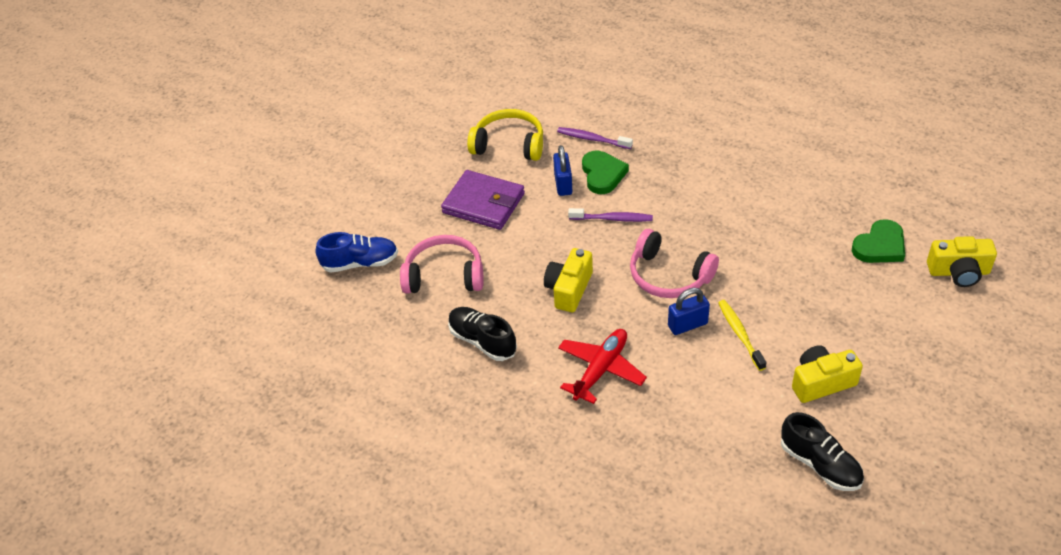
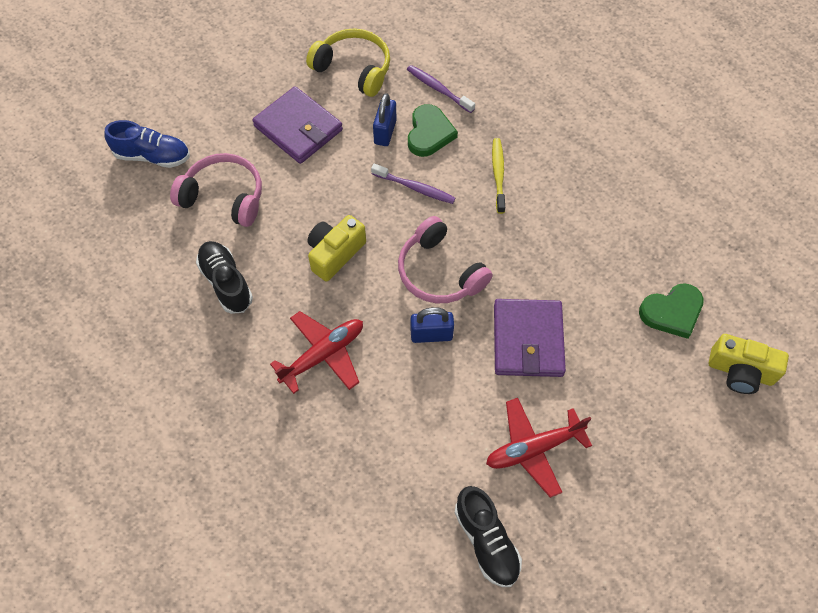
camera: 15 degrees right, 15 degrees up
yellow toothbrush [718,300,767,371] -> yellow toothbrush moved to [492,138,505,214]
yellow camera [792,345,863,403] -> red plane [486,398,592,498]
none -> purple wallet [494,299,566,377]

